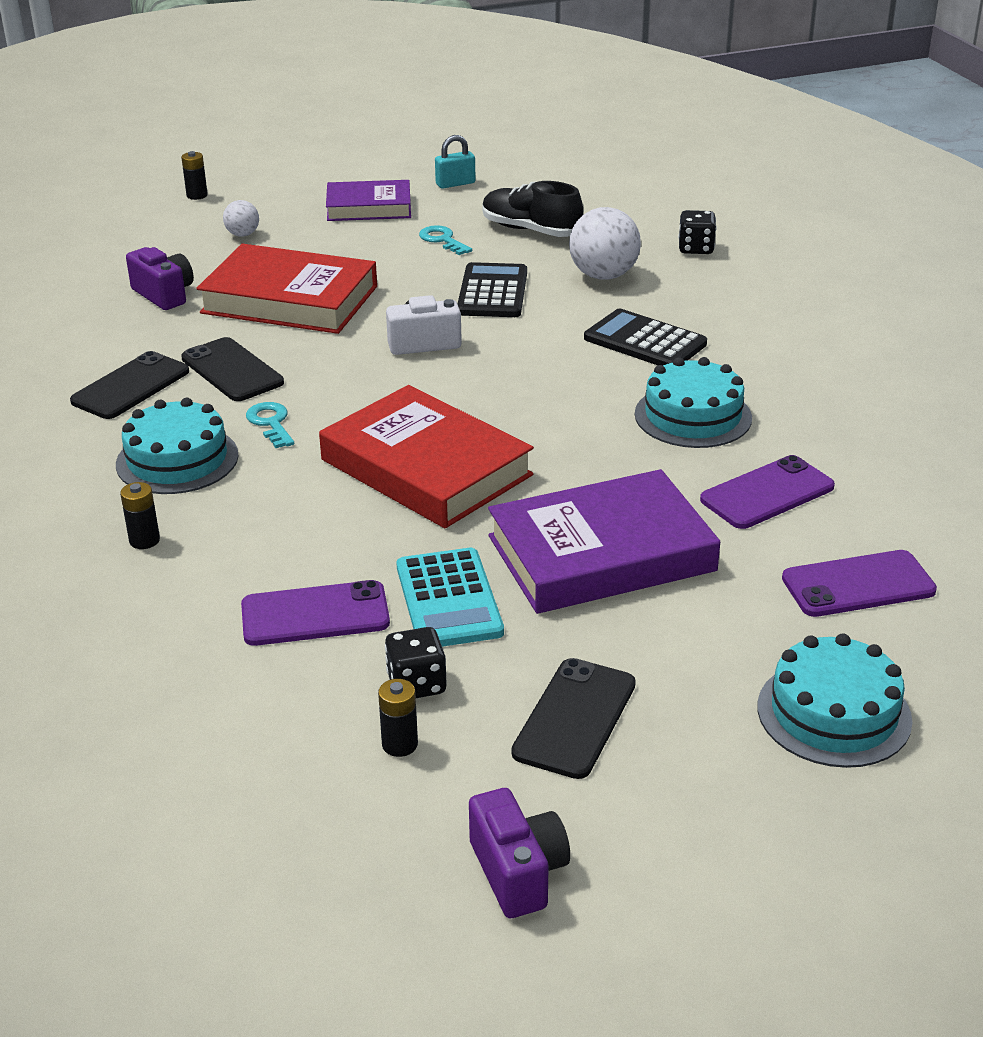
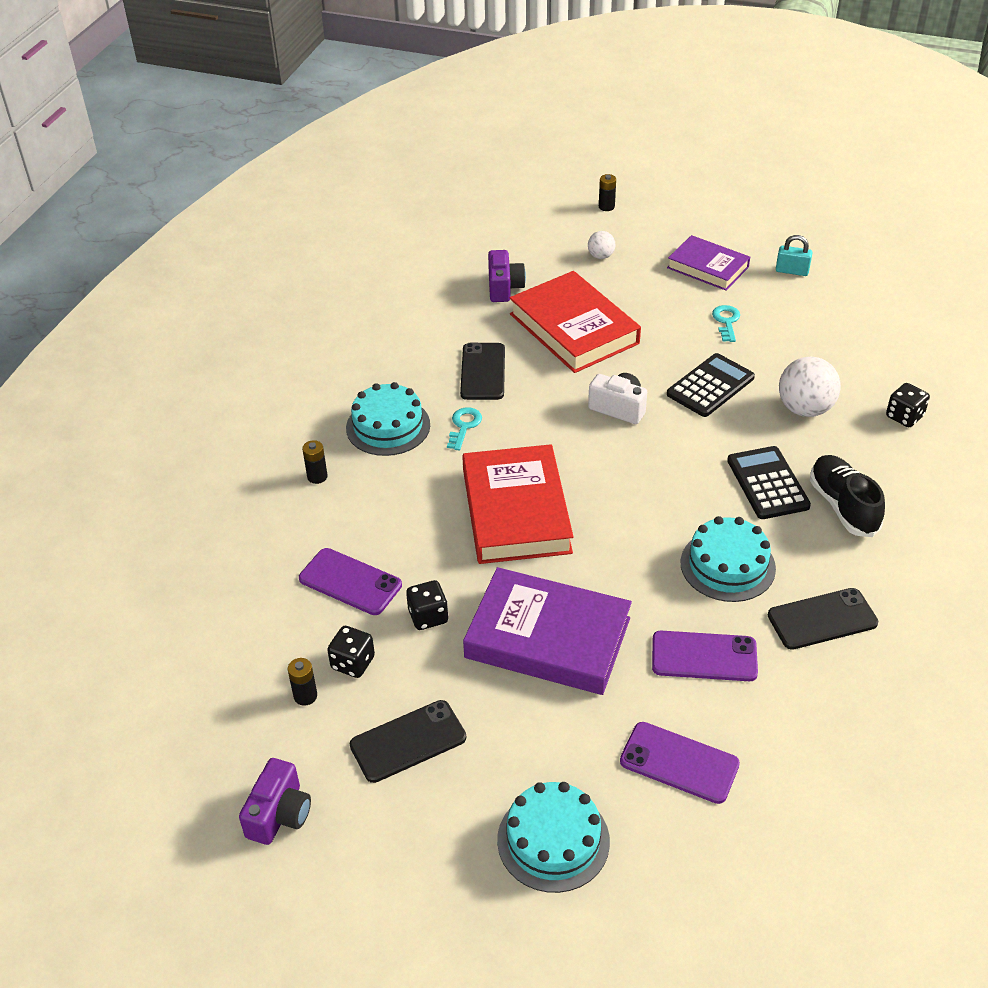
camera: 40 degrees right, 10 degrees up
black phone [70,351,189,419] -> black phone moved to [768,588,878,650]
turquoise calculator [397,548,504,647] -> black dice [406,580,448,630]
black shoe [482,181,583,237] -> black shoe moved to [810,455,885,537]

